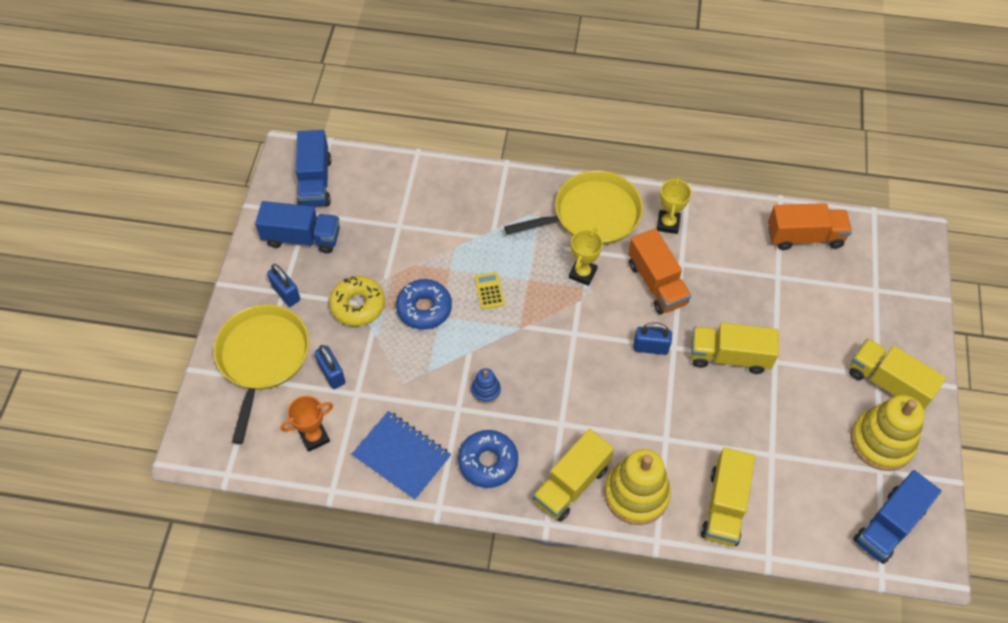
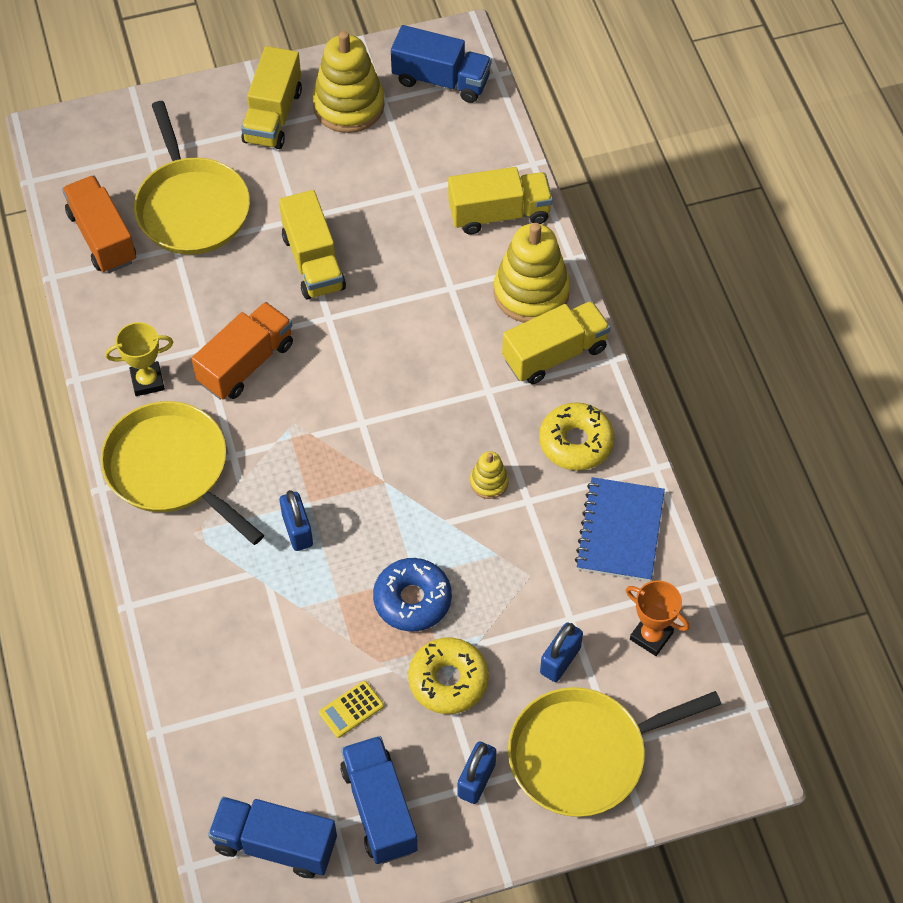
camera: 115 degrees left, 0 degrees up
blue truck [296,130,331,207] -> blue truck turned 135 degrees counterclockwise [208,797,337,878]
blue donut [458,430,518,488] -> yellow donut [539,402,614,471]
blue stacking toy [471,368,501,404] -> yellow stacking toy [470,451,509,499]
yellow calculator [475,272,504,309] -> yellow calculator moved to [319,681,384,738]
yellow truck [533,429,614,522] -> yellow truck turned 45 degrees counterclockwise [502,301,611,384]
yellow trophy [569,228,603,286] -> none
blue padlock [633,322,672,355] -> blue padlock moved to [280,490,313,551]
none -> yellow pan [134,101,250,255]

